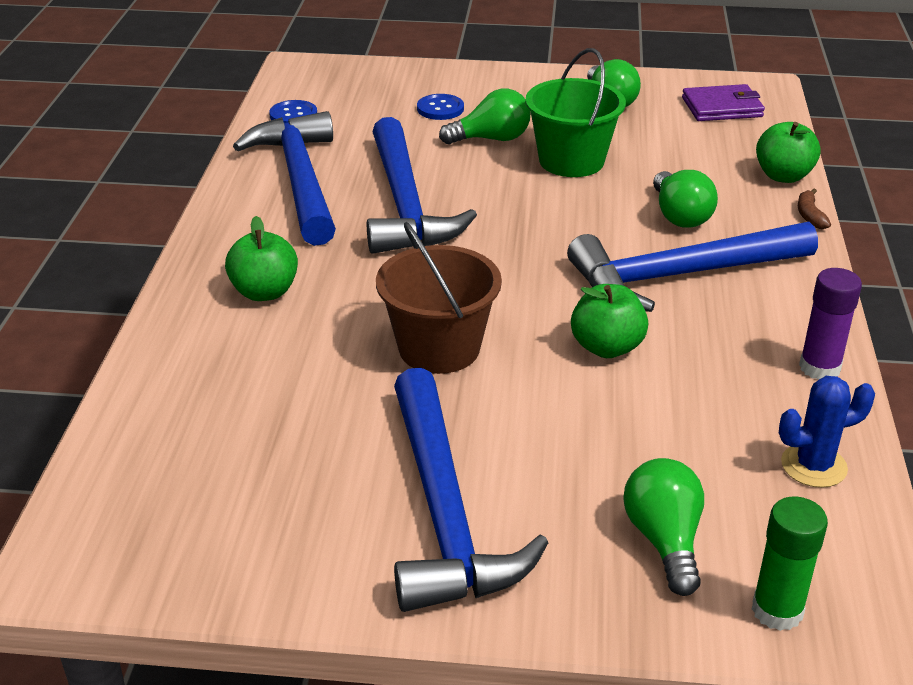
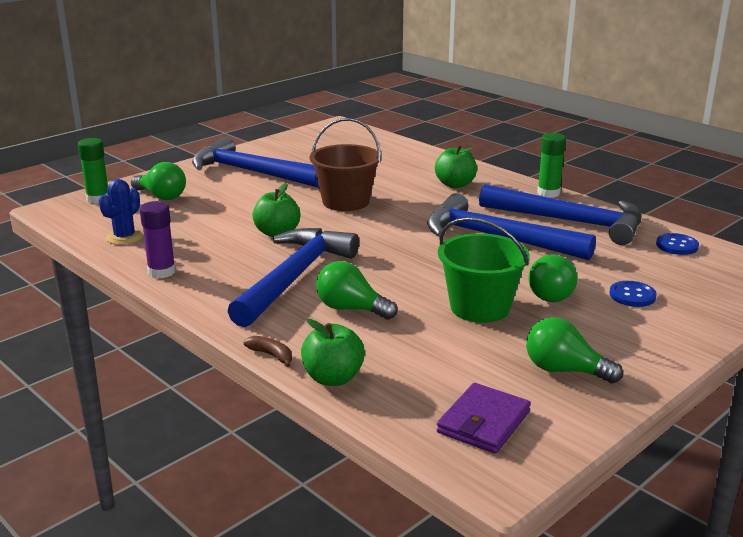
camera: 130 degrees right, 10 degrees down
none -> green glue stick [537,133,566,198]

